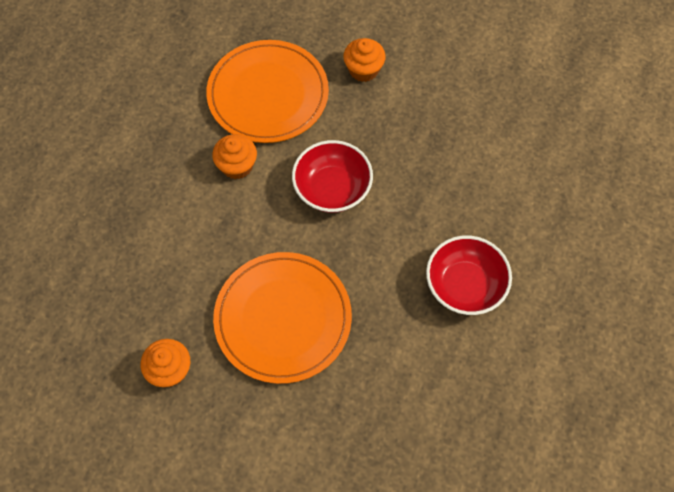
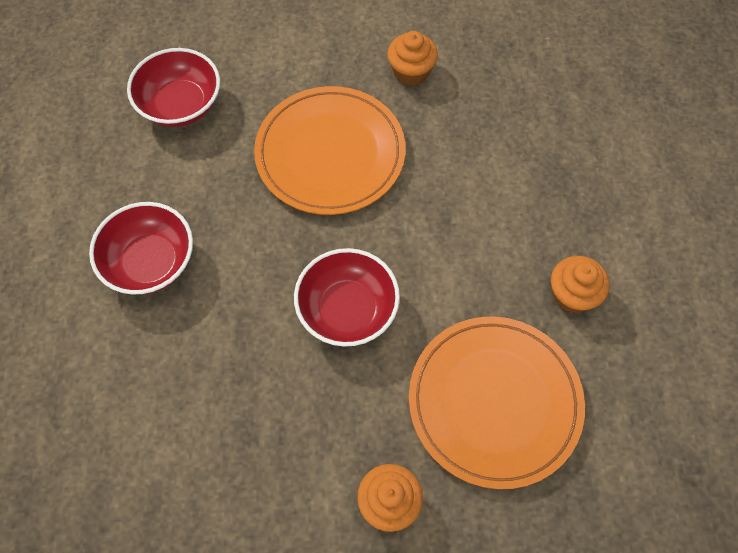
camera: 155 degrees right, 0 degrees up
orange cupcake [212,134,257,179] -> orange cupcake moved to [551,256,610,313]
none -> red bowl [127,48,220,127]

